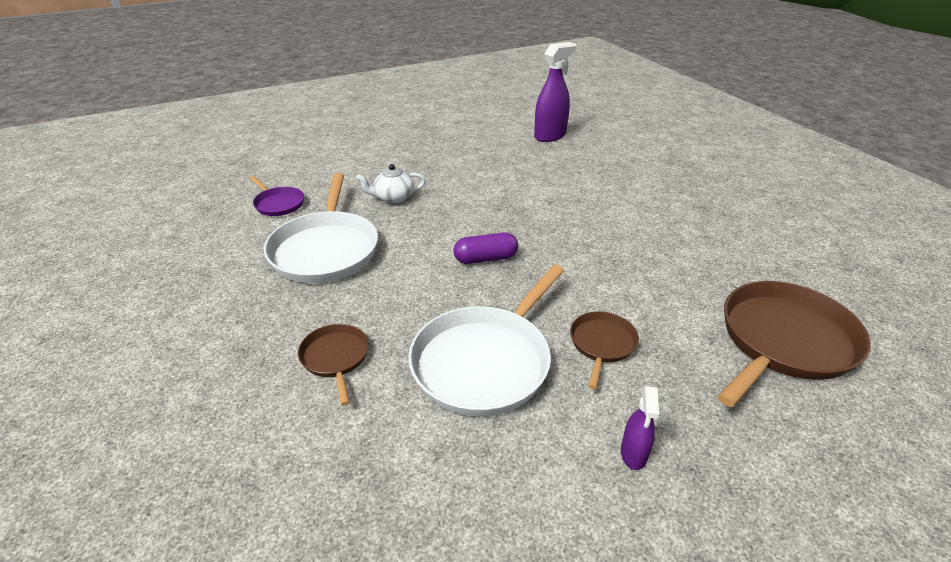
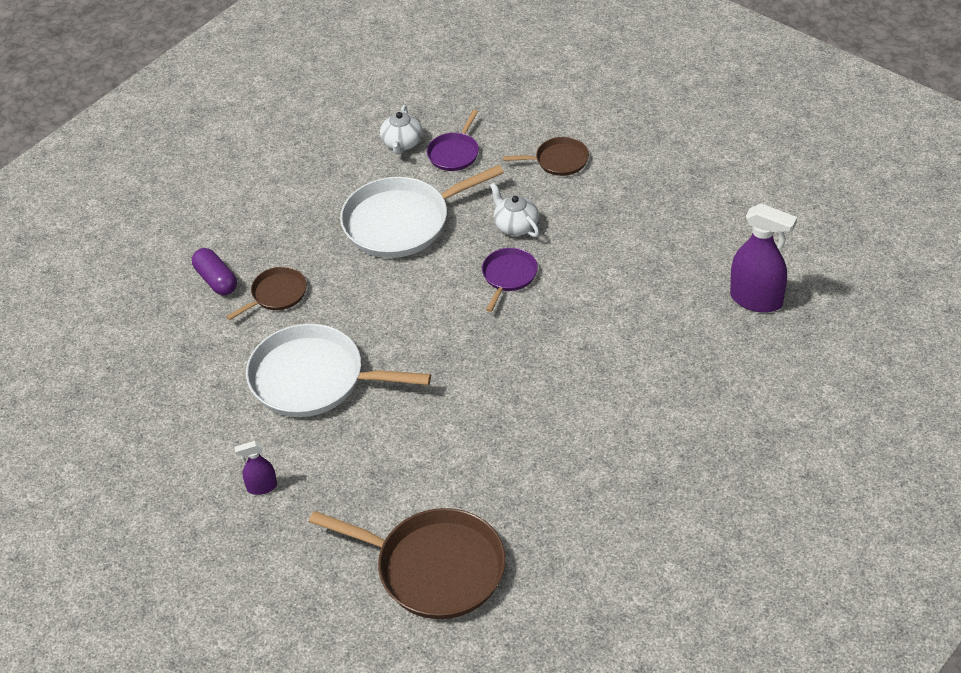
camera: 70 degrees right, 10 degrees up
purple capsule [453,232,518,264] -> purple capsule moved to [192,248,237,295]
brown pan [570,311,639,389] -> brown pan moved to [503,137,589,176]
none -> white teapot [380,105,423,155]
none -> purple pan [482,248,538,312]

